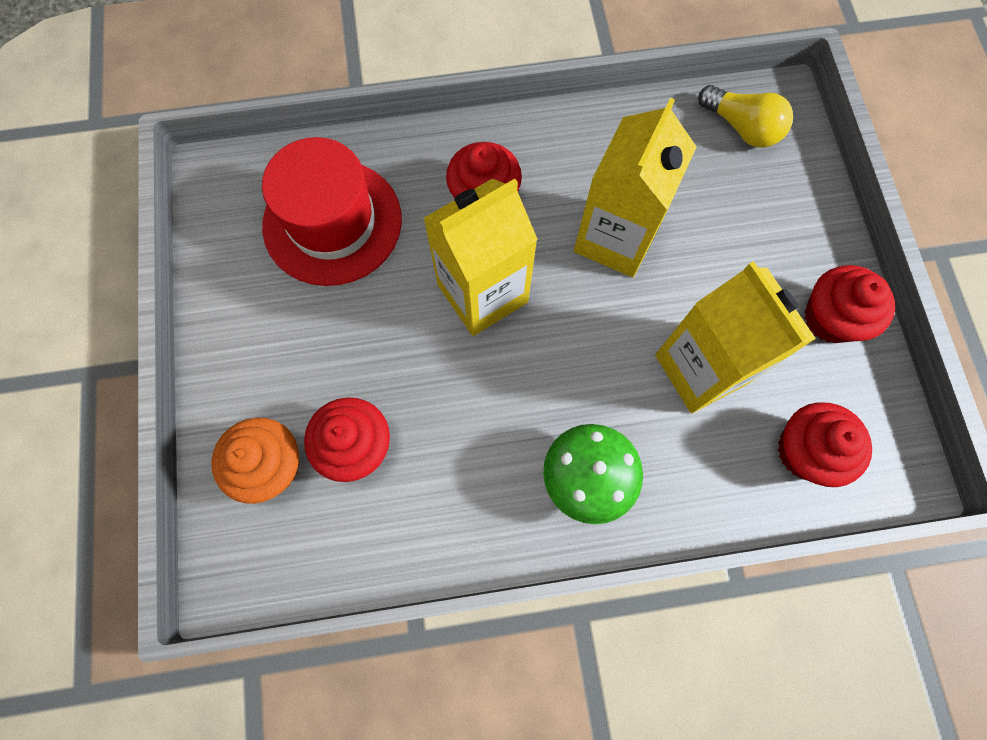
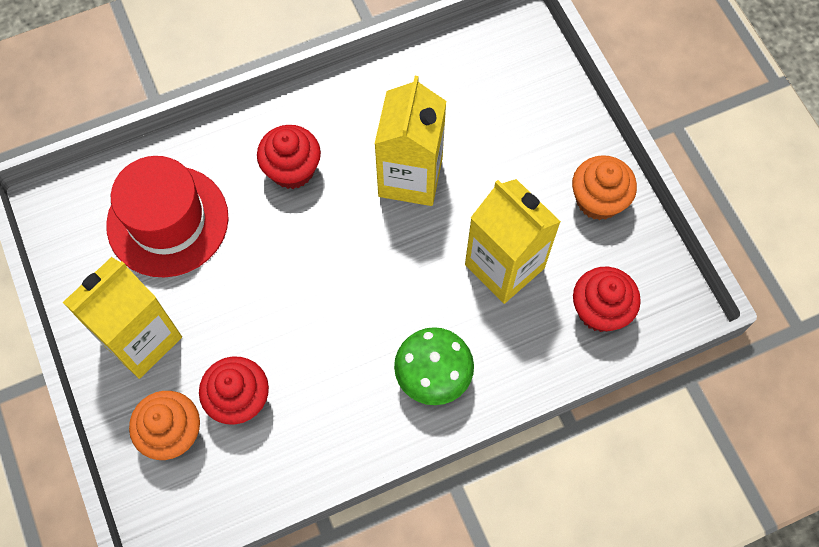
camera: 15 degrees left, 5 degrees down
yellow carton [423,179,538,336] -> yellow carton moved to [63,257,182,379]
yellow light bulb [698,85,793,148] -> none
red cupcake [805,265,895,343] -> orange cupcake [572,155,637,220]

